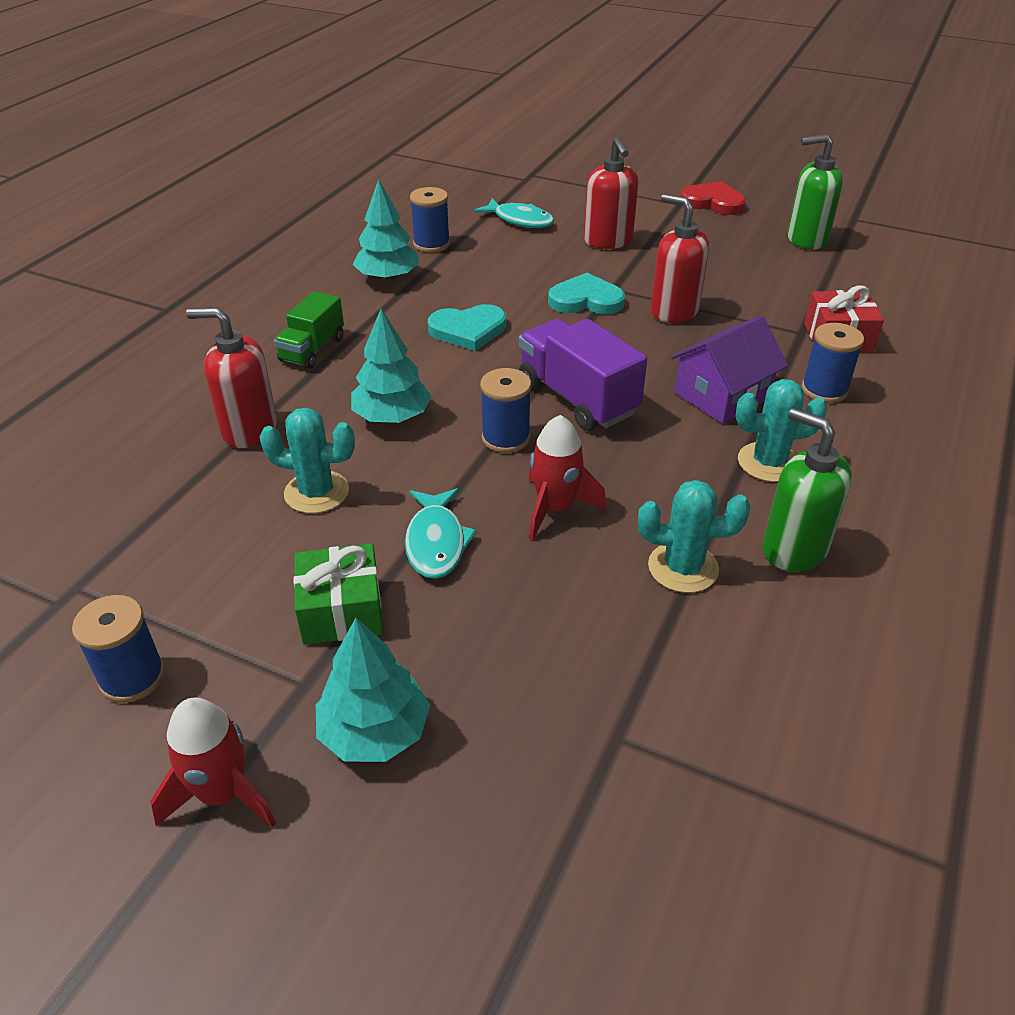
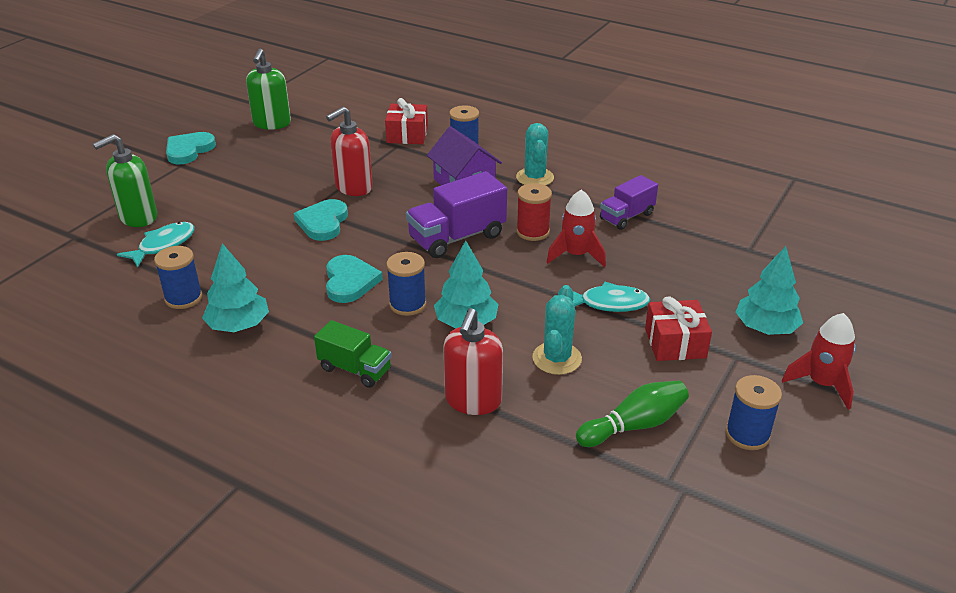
camera: 85 degrees left, 5 degrees down
green gift [294,544,383,645] -> red gift [645,297,712,361]
blue spool [480,368,531,453] -> blue spool moved to [386,252,427,316]
red soap dispenser [584,137,638,249] -> none
turquoise cactus [638,480,750,593] -> purple truck [600,175,658,230]
red heart [681,181,746,215] -> turquoise heart [166,132,216,164]
green soap dispenser [763,408,852,572] -> green soap dispenser moved to [93,134,157,227]
none -> red spool [516,183,552,241]
none -> green bowling pin [576,381,689,447]

